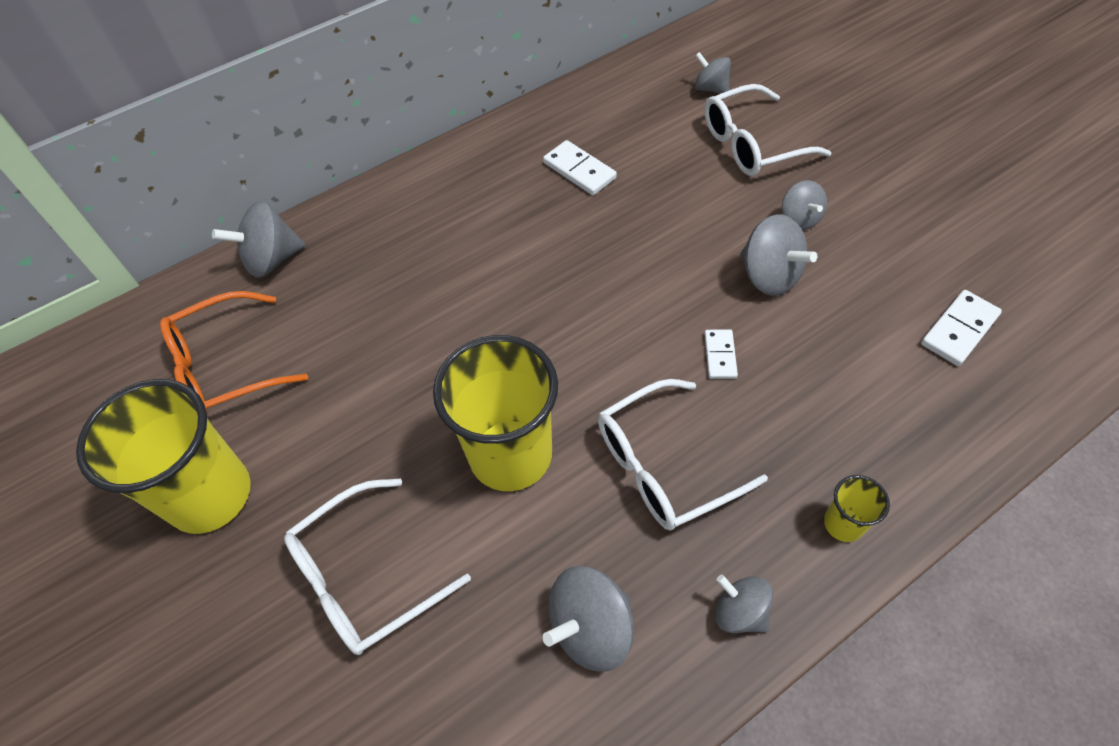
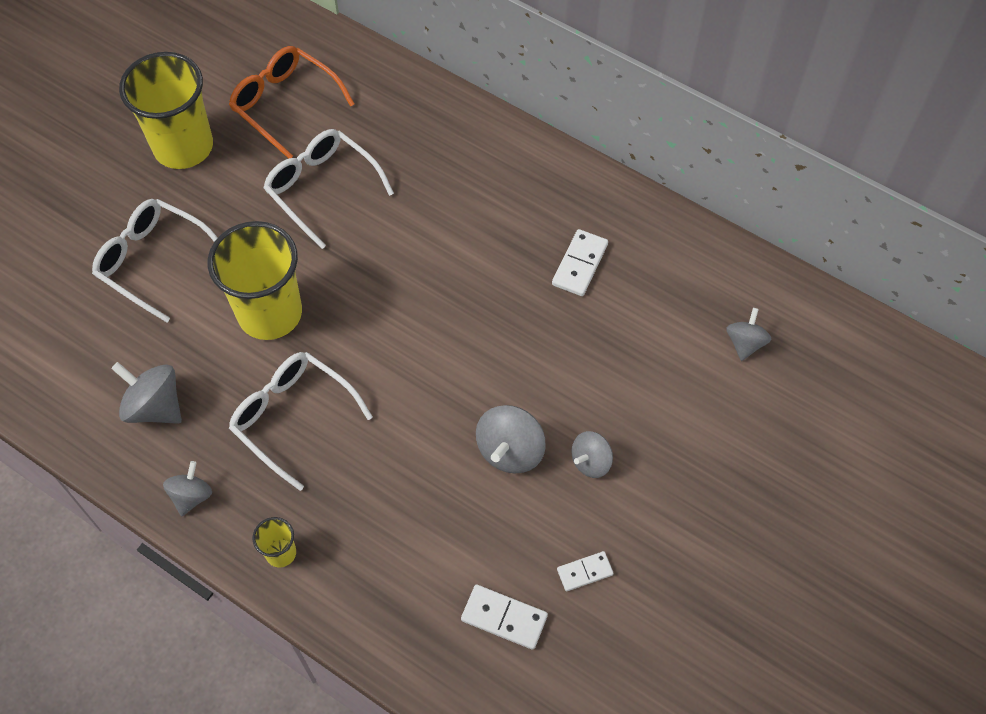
camera: 65 degrees right, 5 degrees up
grey spinning top [212,201,305,278] -> none
white glasses [704,84,832,176] -> white glasses moved to [263,129,394,249]
white domino [704,329,738,379] -> white domino moved to [557,551,614,591]

